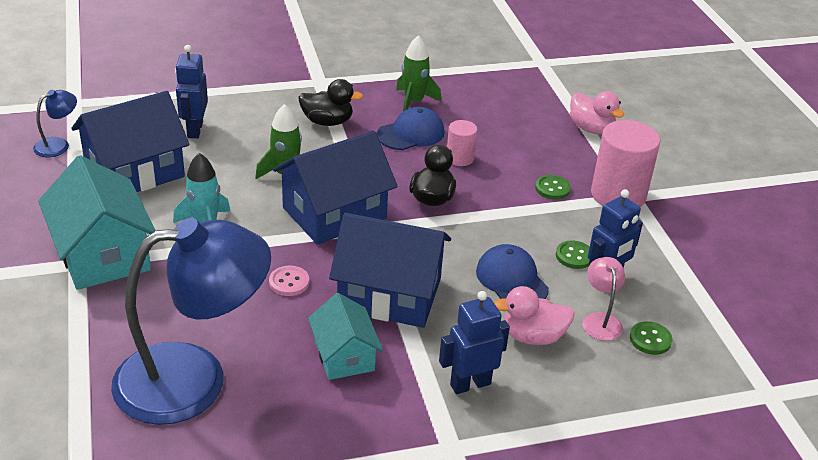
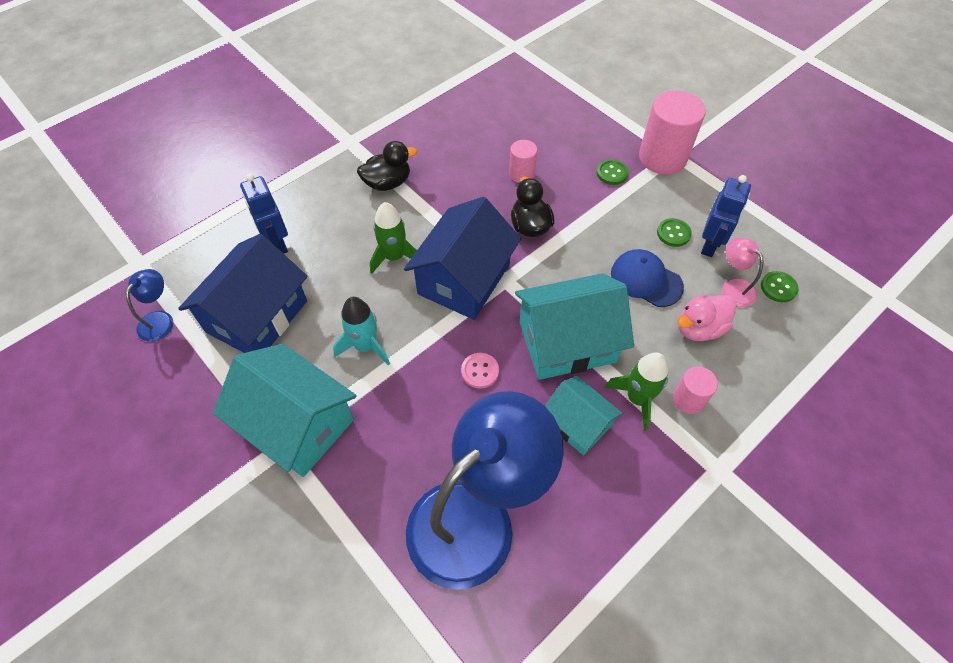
camera: 25 degrees left, 20 degrees up
blue house [329,213,451,328] -> turquoise house [515,274,634,380]
blue cap [377,107,445,150] -> none
green rocket [396,36,441,112] -> green rocket moved to [605,352,668,431]
blue robot [439,291,510,394] -> pink cylinder [673,366,718,414]
pink duck [570,91,624,134] -> none

